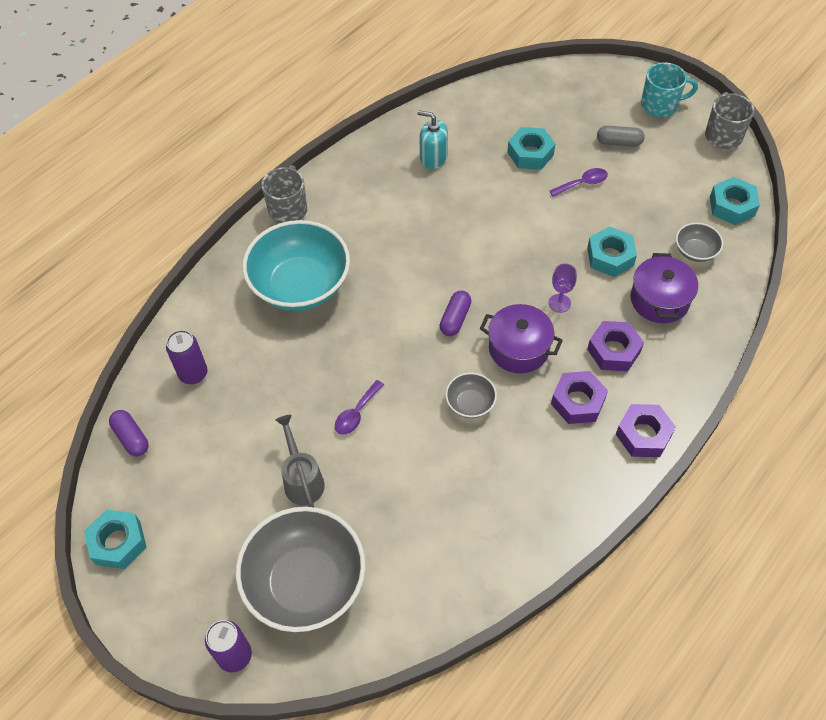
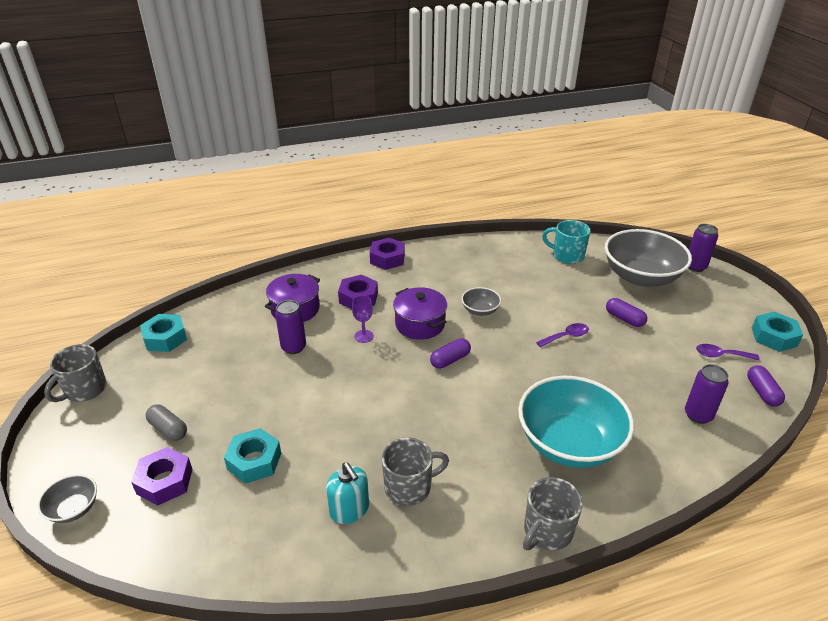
camera: 150 degrees left, 20 degrees down
grey watering can [275,415,325,507] -> purple capsule [606,298,647,327]
purple spoon [550,168,608,197] -> purple spoon moved to [696,344,760,360]
purple nut [551,371,608,424] -> purple nut moved to [131,447,193,505]
turquoise nut [587,226,637,277] -> purple can [275,300,306,354]
turquoise mug [641,62,698,117] -> turquoise mug moved to [542,220,591,264]
grey bowl [676,223,723,262] -> grey bowl moved to [38,474,97,523]
none -> grey mug [382,437,449,506]

